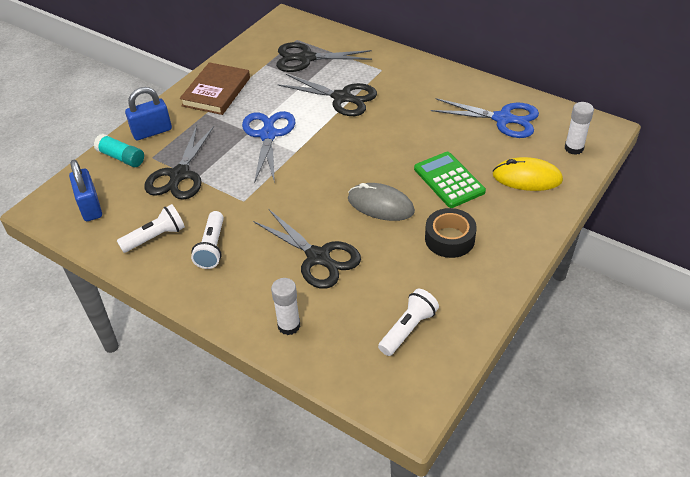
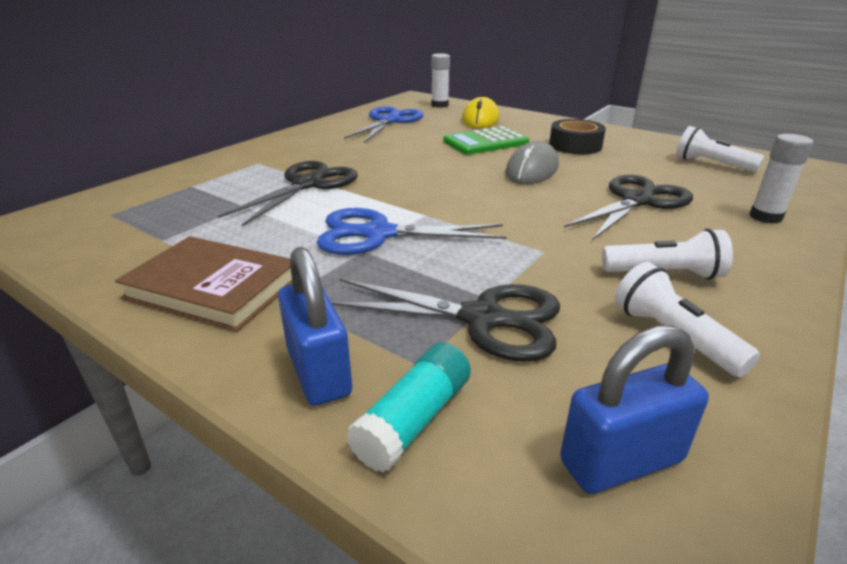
camera: 90 degrees left, 15 degrees down
black scissors [276,42,372,72] -> none

